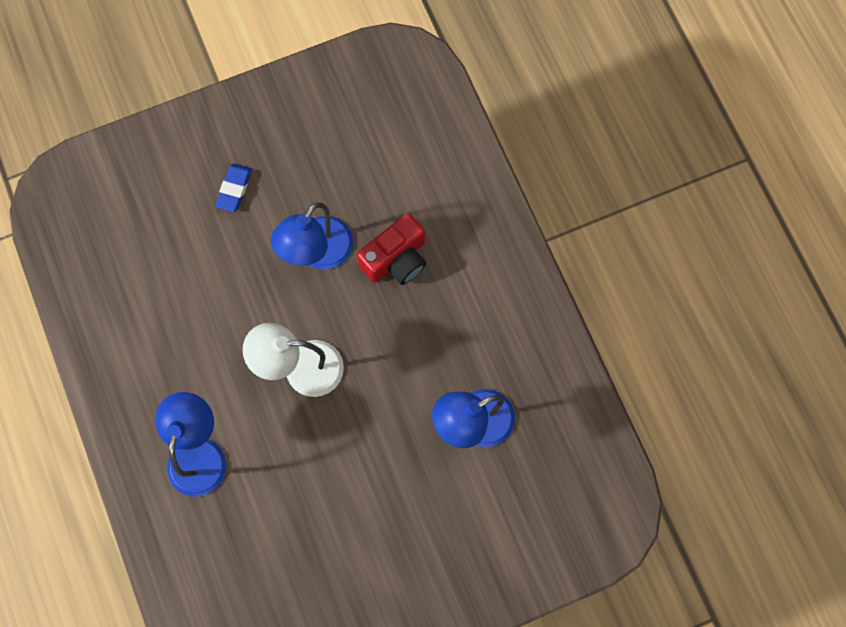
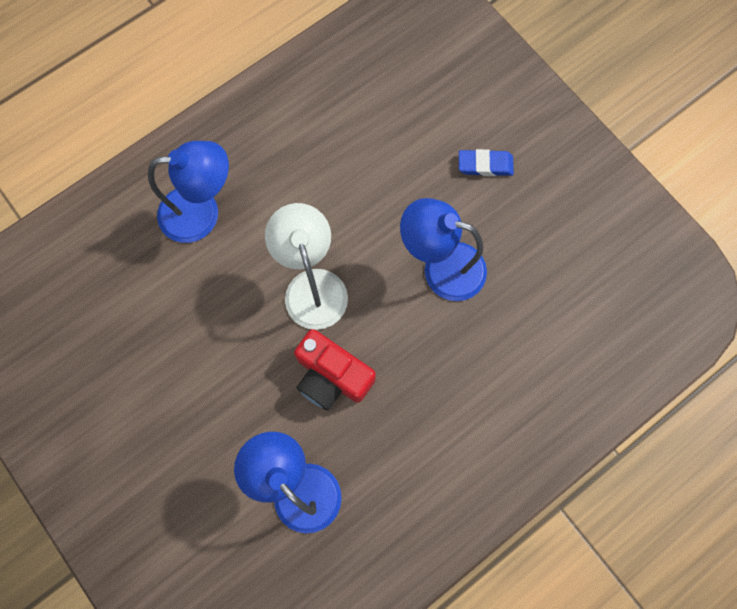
camera: 75 degrees right, 0 degrees up
red camera [357,213,426,285] -> red camera moved to [294,329,376,411]

